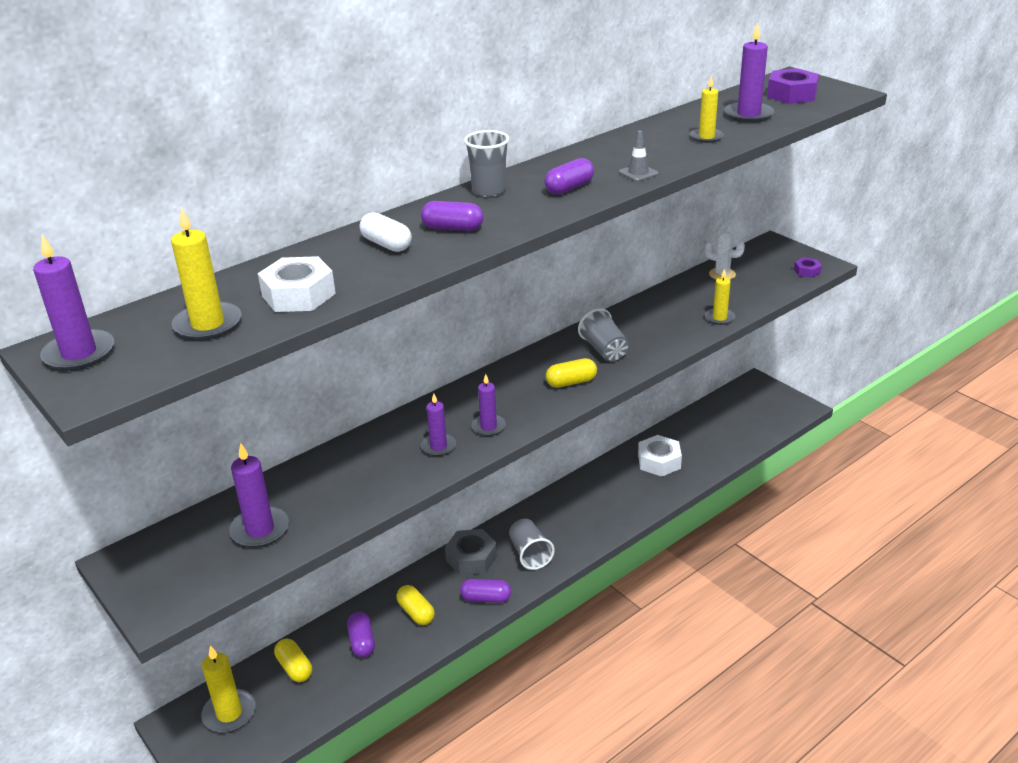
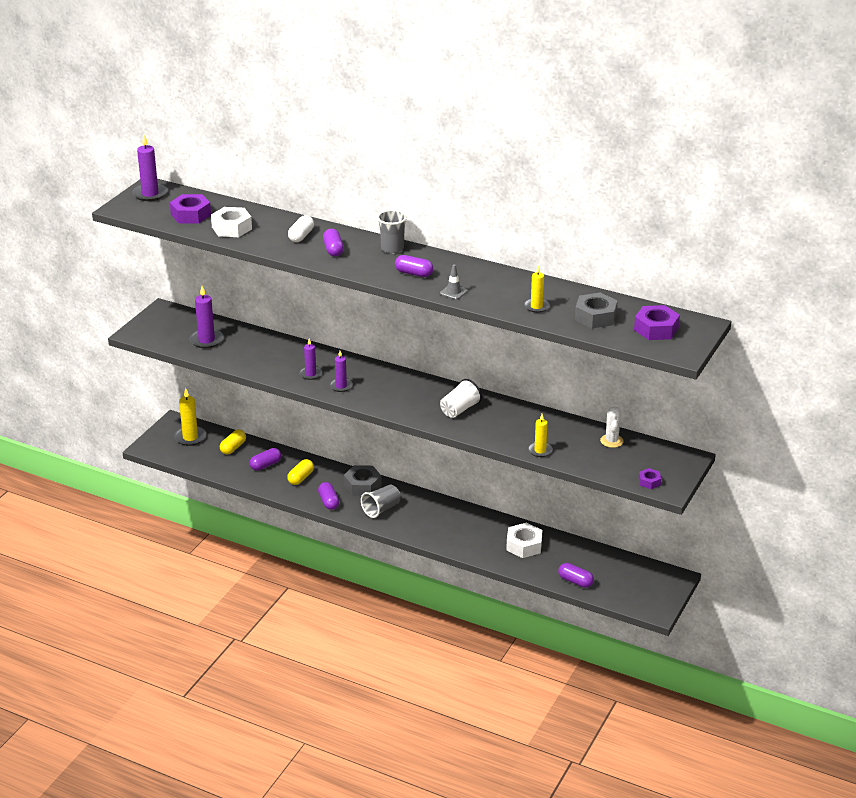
camera: 65 degrees right, 0 degrees up
yellow candle [171,207,241,340] -> purple nut [170,194,211,223]
yellow capsule [546,358,597,388] -> none
grey cup [578,308,629,362] -> white cup [440,379,482,418]
purple candle [725,23,774,123] -> grey nut [575,293,618,328]
none -> purple capsule [558,563,594,588]

